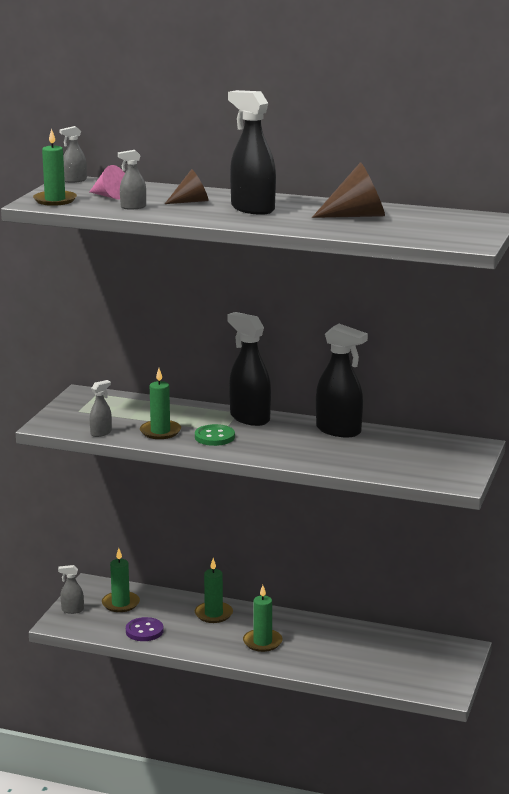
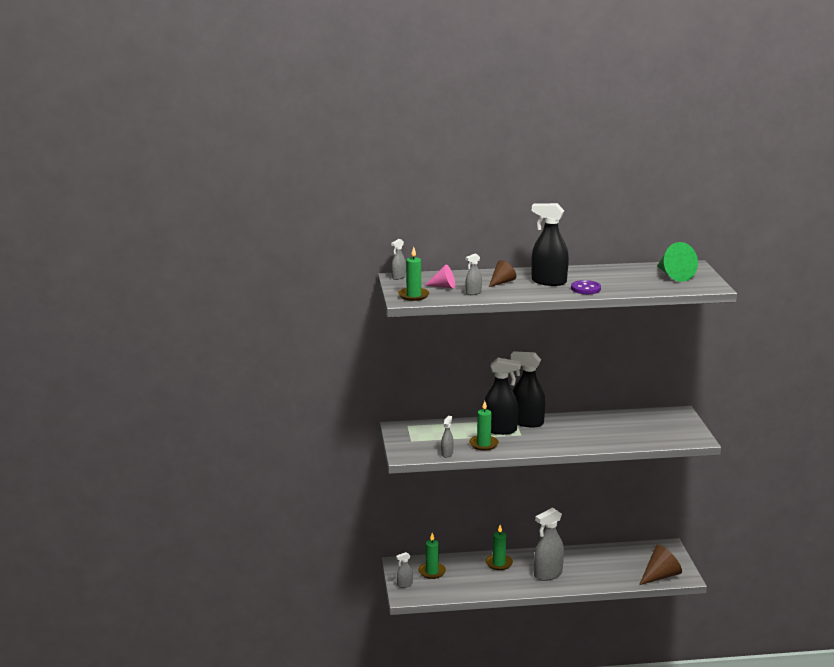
camera: 25 degrees left, 0 degrees up
purple button [126,617,163,641] -> purple button moved to [571,280,601,294]
green button [195,424,235,446] -> none
green candle [243,585,283,652] -> grey spray bottle [534,507,564,581]
brown cone [312,162,385,218] -> brown cone moved to [639,545,682,585]
black spray bottle [316,324,368,437] -> black spray bottle moved to [483,358,521,435]
none -> green cone [657,242,698,282]

